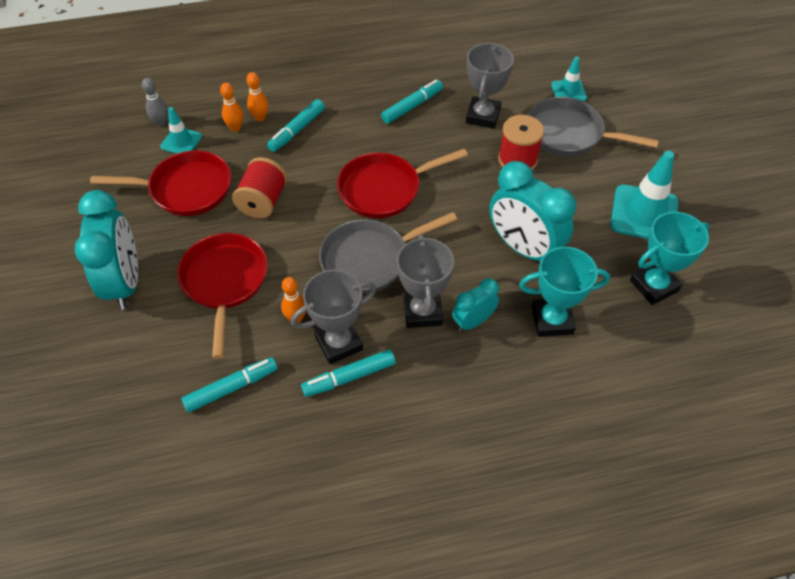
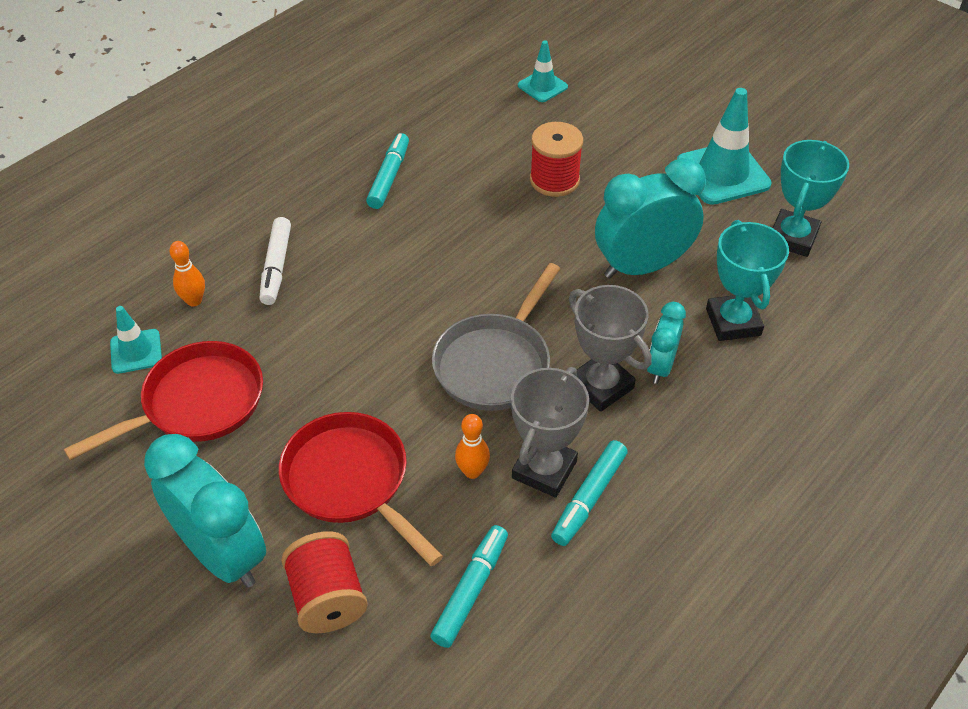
camera: 35 degrees left, 5 degrees down
grey bowling pin [142,78,168,127] -> none
red spool [232,157,287,219] -> red spool moved to [281,531,368,633]
orange bowling pin [246,72,268,121] -> none
turquoise marker [267,99,325,152] -> white marker [259,217,291,305]
red pan [337,149,468,218] -> none
grey trophy [466,43,514,129] -> none
turquoise clock [489,161,576,261] -> turquoise clock turned 150 degrees clockwise [595,158,706,279]
turquoise trophy [519,247,610,337] -> turquoise trophy turned 60 degrees counterclockwise [706,220,789,341]
grey pan [528,97,659,156] -> none

